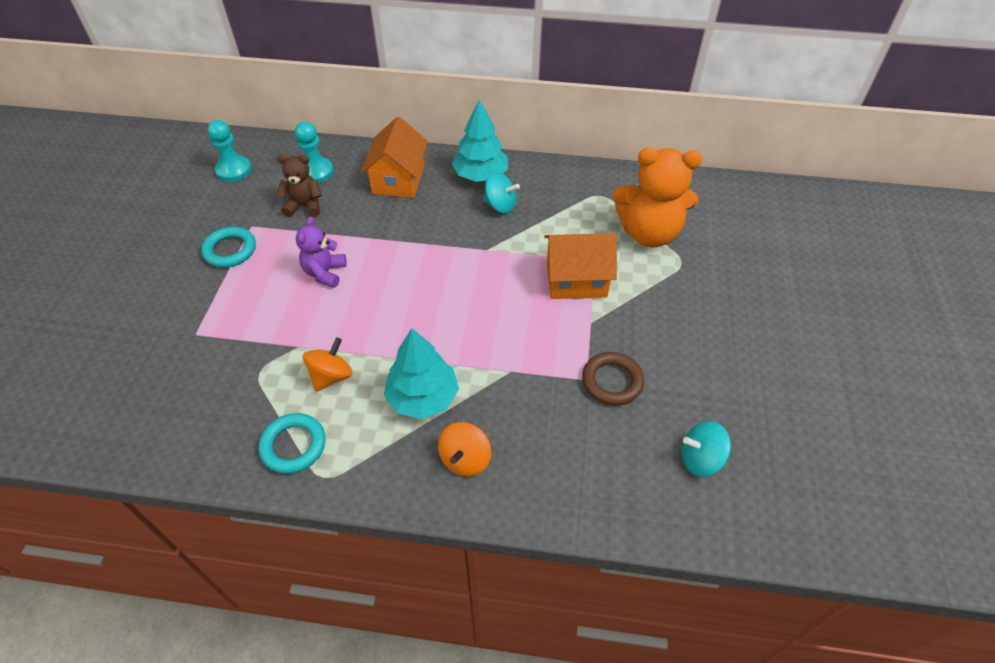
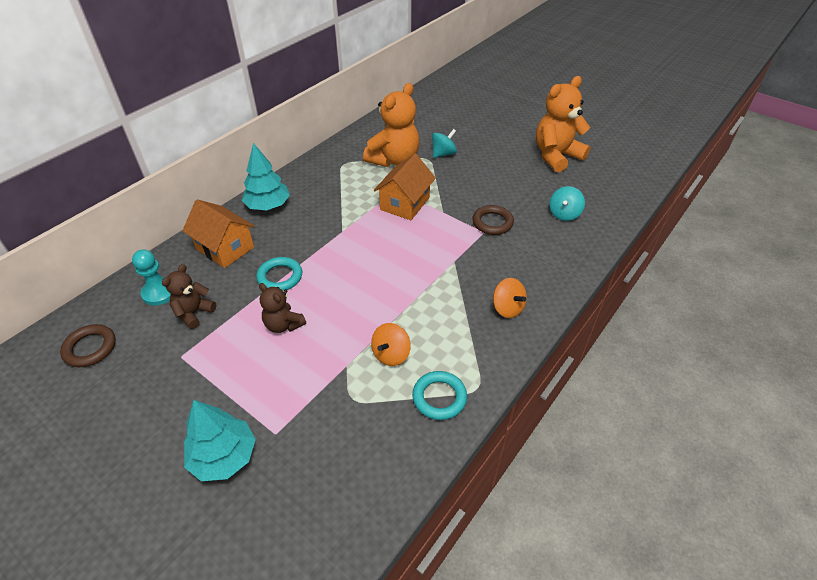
camera: 60 degrees left, 5 degrees down
turquoise ring [201,227,256,268] -> turquoise ring moved to [256,257,302,291]
turquoise pawn [207,120,252,182] -> brown ring [60,324,116,367]
purple teddy bear [296,216,347,288] -> brown teddy bear [259,283,306,333]
orange spinning top [303,337,352,392] -> orange spinning top turned 120 degrees counterclockwise [371,323,411,366]
turquoise tree [384,328,459,419] -> turquoise tree moved to [184,400,256,481]
turquoise spinning top [483,172,520,214] -> turquoise spinning top moved to [432,129,457,158]
none -> orange teddy bear [536,76,590,172]

